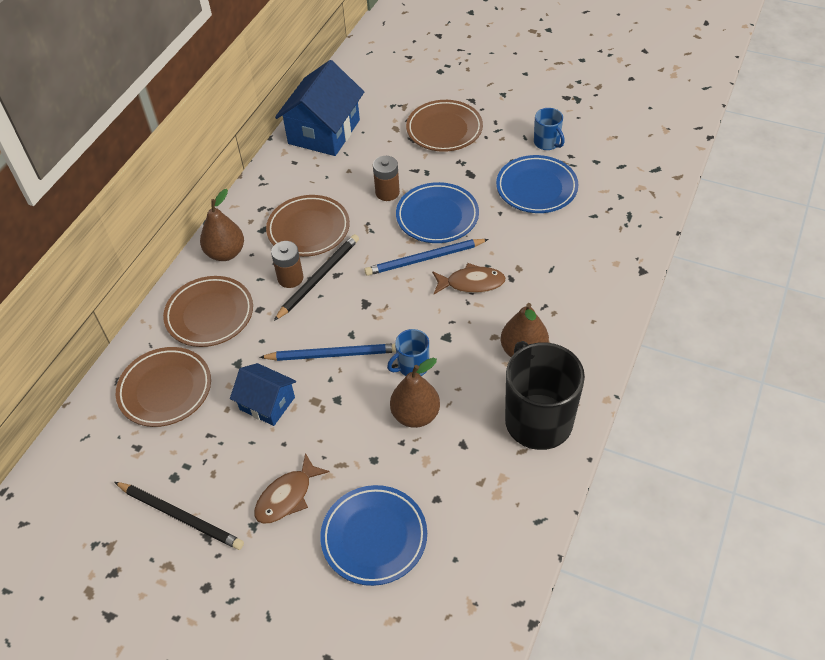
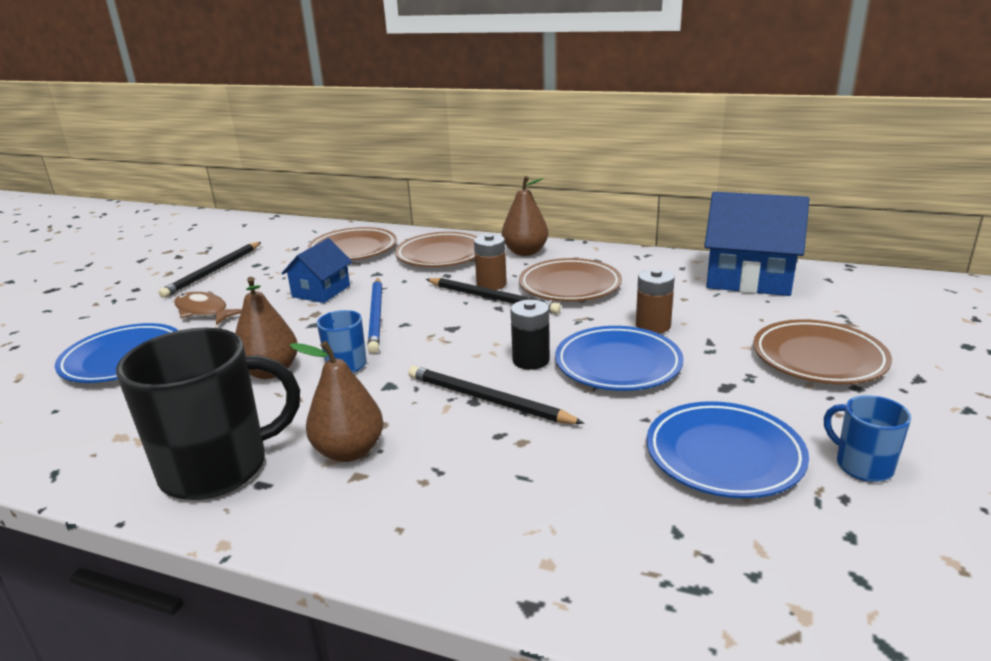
camera: 85 degrees right, 25 degrees down
blue pencil [364,239,489,276] -> black battery [510,300,550,370]
brown fish [432,263,506,294] -> black pencil [408,366,585,424]
blue mug [534,108,565,150] -> blue mug turned 90 degrees clockwise [824,395,911,482]

